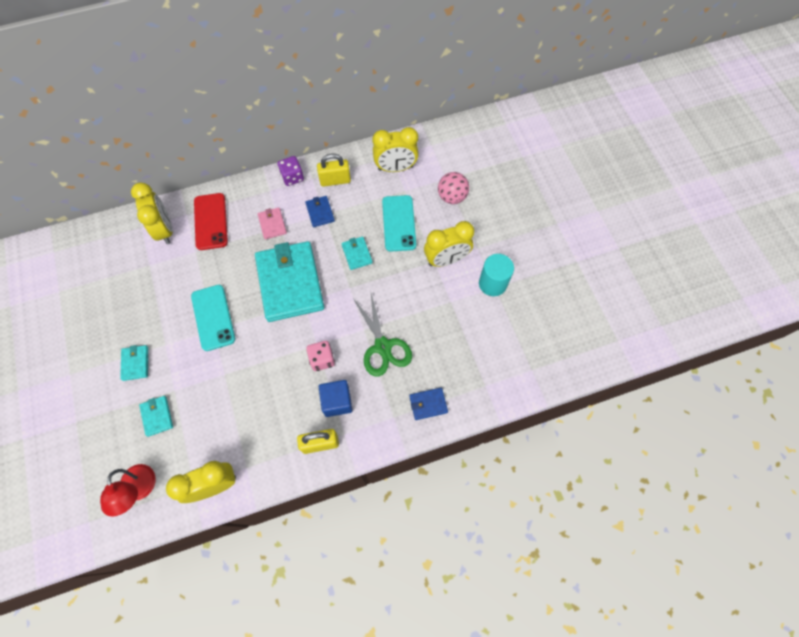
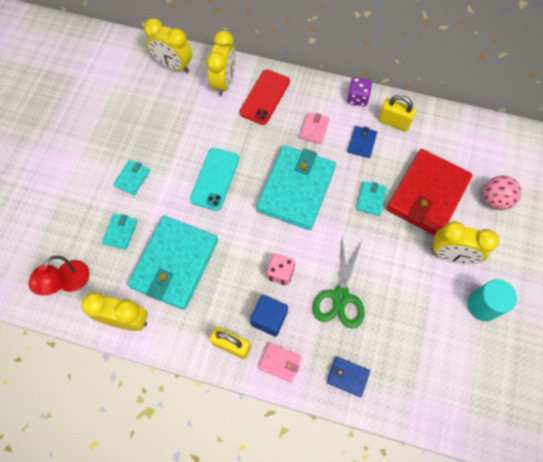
camera: 35 degrees right, 0 degrees up
yellow clock [373,127,419,172] -> yellow clock moved to [144,18,192,73]
turquoise phone [382,195,416,252] -> red wallet [386,149,472,236]
none -> turquoise wallet [127,216,218,310]
none -> pink wallet [259,343,302,383]

